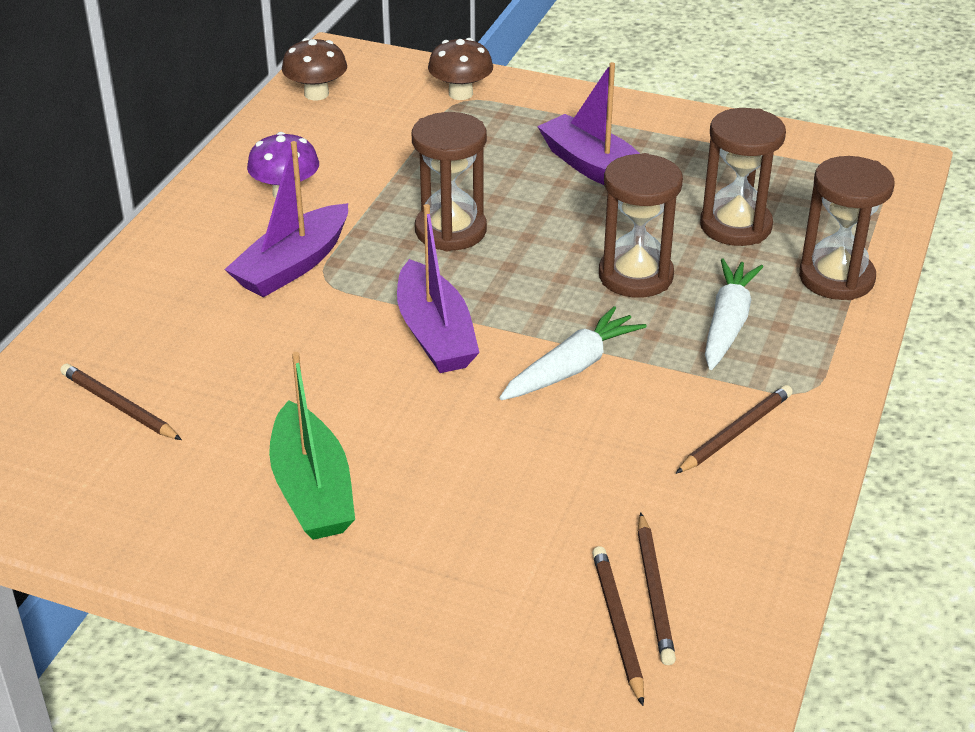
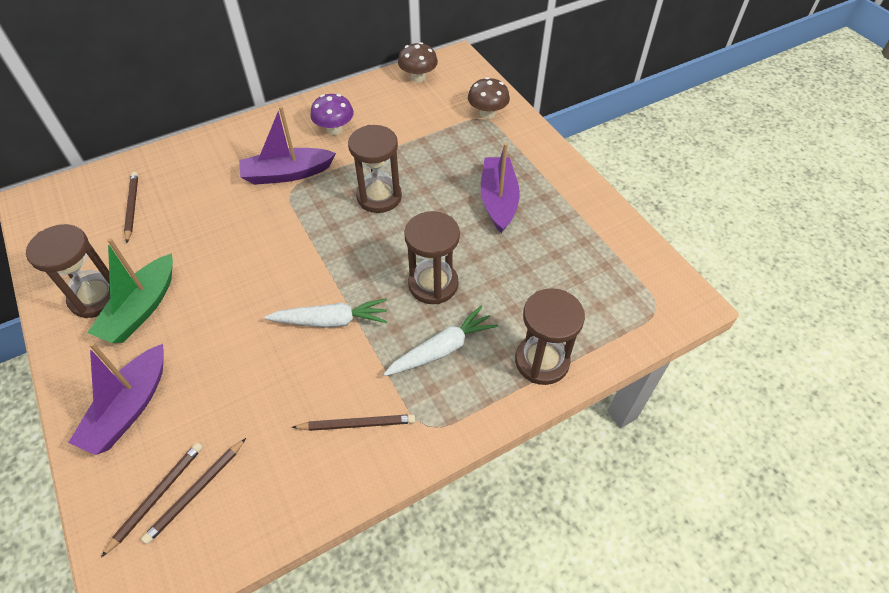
camera: 40 degrees right, 15 degrees up
purple boat [397,204,480,373] -> purple boat moved to [68,342,164,455]
brown hourglass [700,108,786,246] -> brown hourglass moved to [26,224,110,318]

